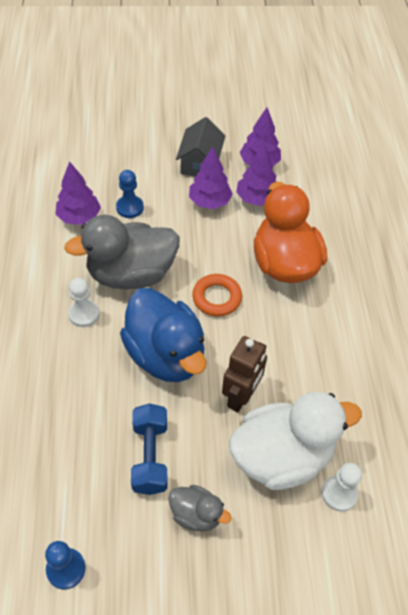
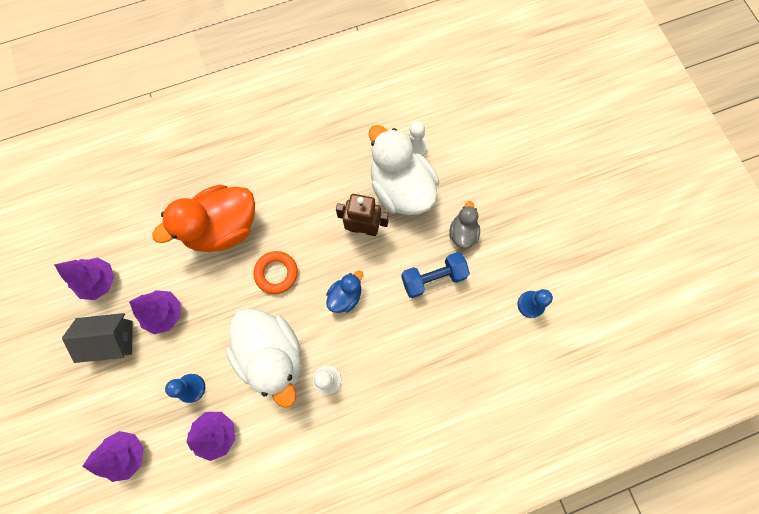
camera: 105 degrees left, 20 degrees up
grey duck [64,215,179,290] -> white duck [226,308,301,408]
blue duck [120,288,207,382] -> blue duck [326,270,363,313], size x0.49
purple tree [236,143,276,206] -> purple tree moved to [82,431,144,482]

